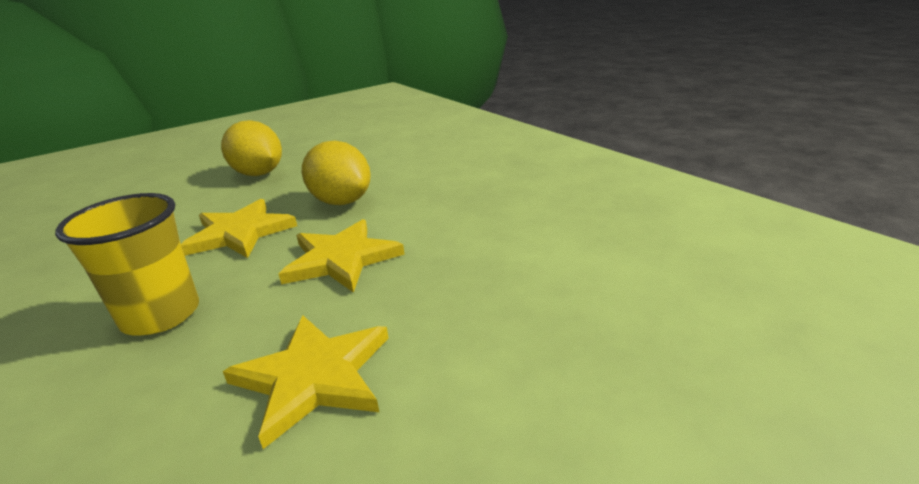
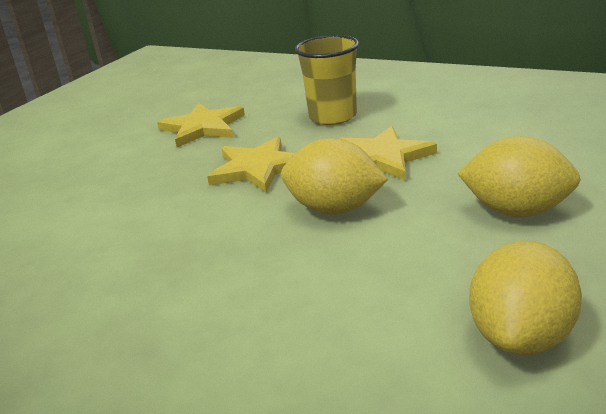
camera: 155 degrees right, 0 degrees up
none -> yellow lemon [469,241,582,355]

